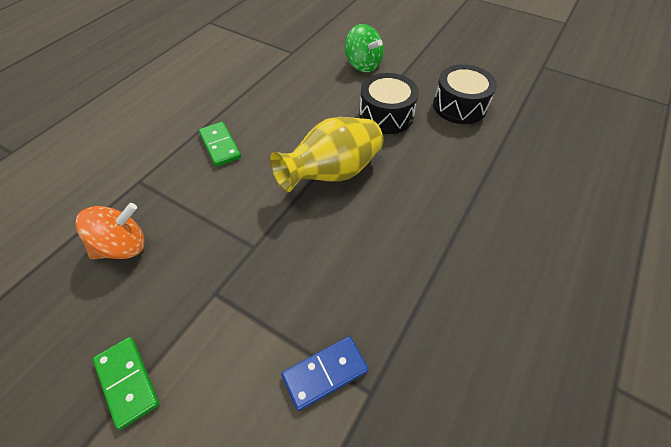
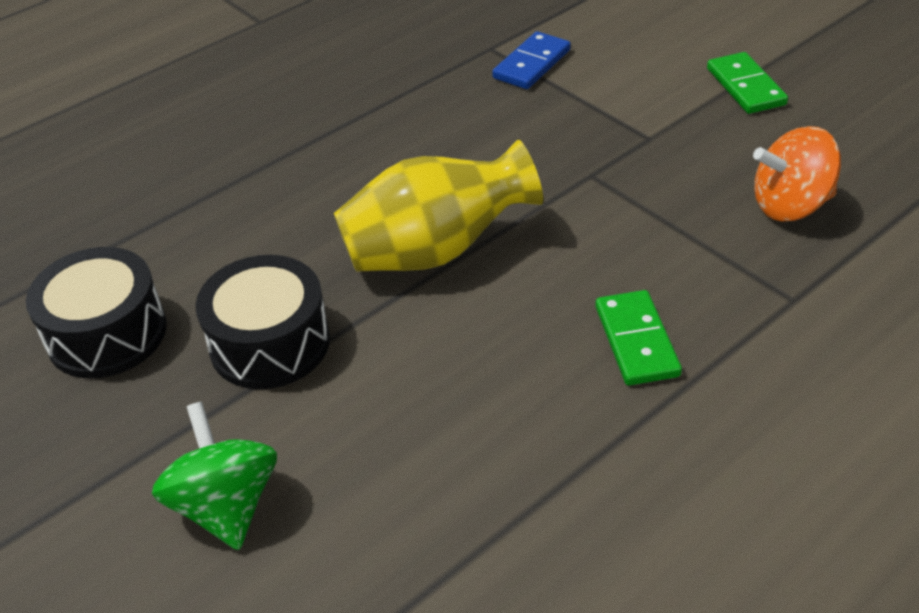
camera: 160 degrees left, 10 degrees down
blue domino [281,336,368,411] -> blue domino turned 45 degrees counterclockwise [492,31,571,89]

